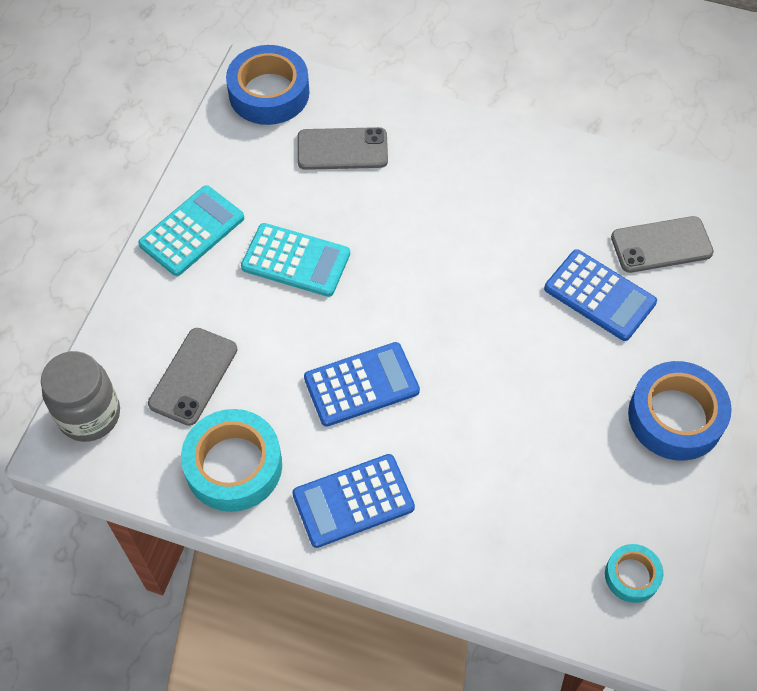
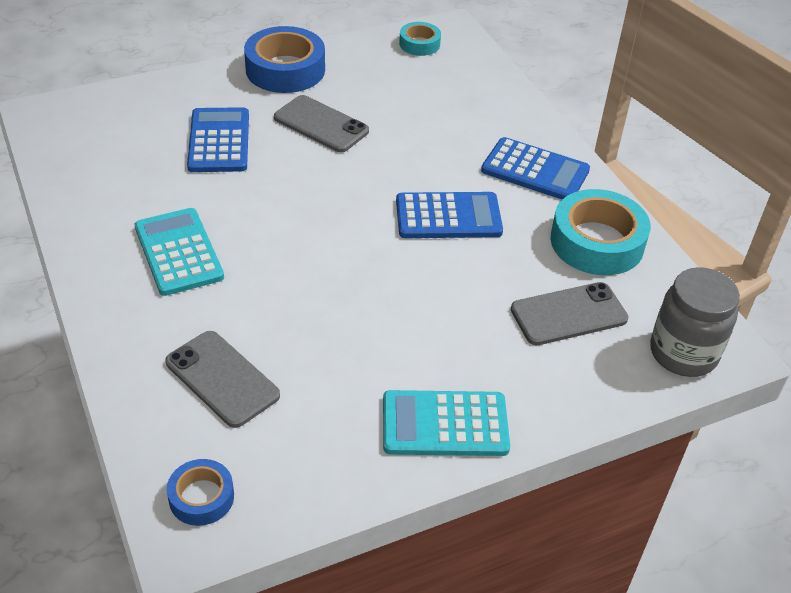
camera: 135 degrees left, 15 degrees down
blue tape [226,45,310,125] -> blue tape [167,459,234,526], size x0.54
turquoise calculator [241,223,350,297] -> turquoise calculator moved to [135,208,224,296]
blue calculator [304,342,420,427] -> blue calculator turned 150 degrees clockwise [396,192,503,238]
grey phone [611,216,714,273] -> grey phone moved to [274,95,369,152]

